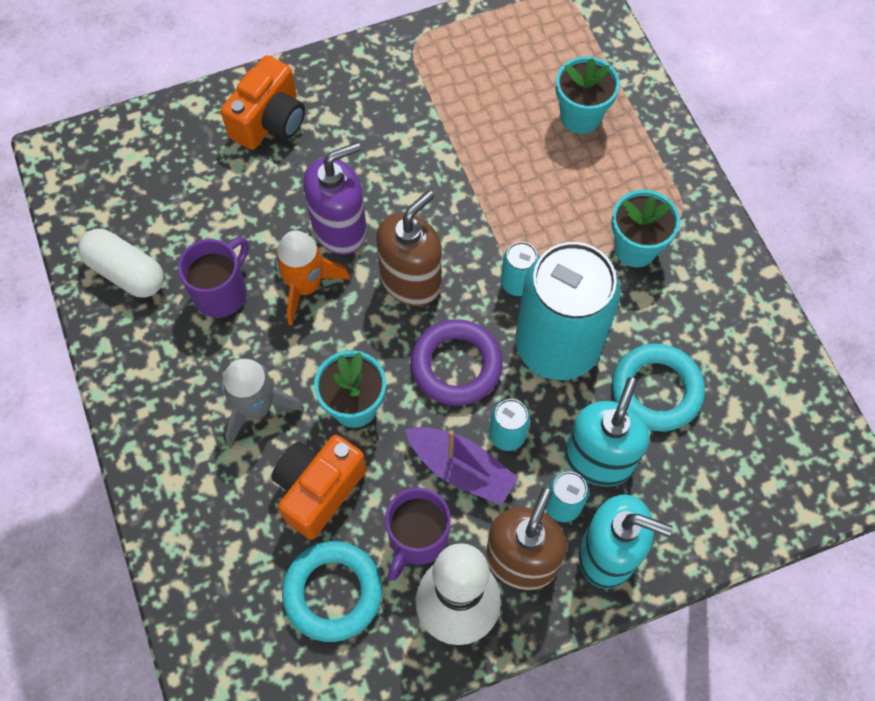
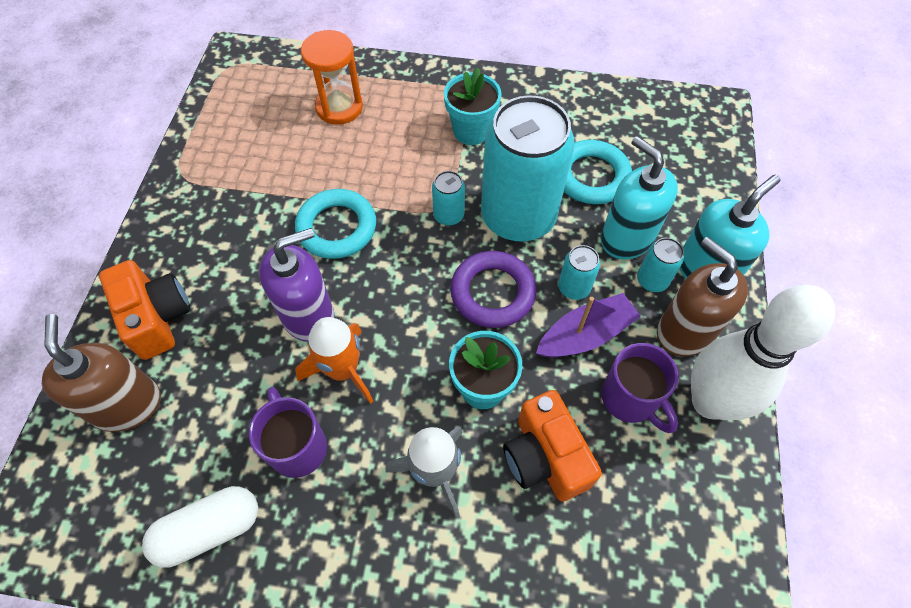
camera: 60 degrees left, 5 degrees down
turquoise ring [282,541,382,642] -> turquoise ring moved to [295,189,376,259]
purple soap dispenser [303,142,367,255] -> purple soap dispenser turned 60 degrees clockwise [259,228,334,342]
brown soap dispenser [376,190,442,306] -> brown soap dispenser moved to [42,314,161,432]
turquoise flower pot [556,56,620,134] -> orange hourglass [301,30,363,125]

